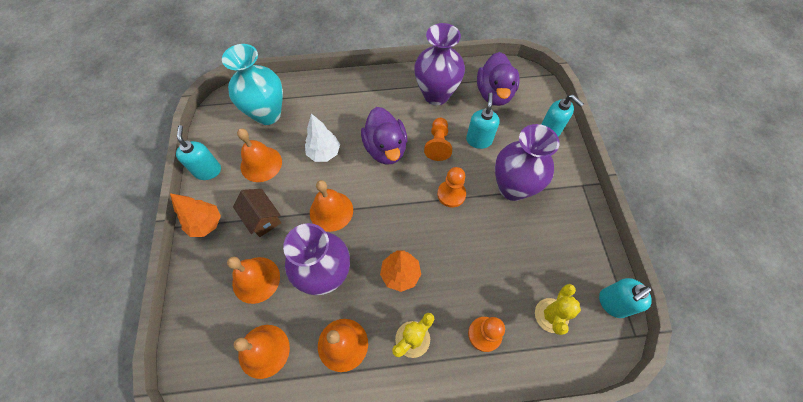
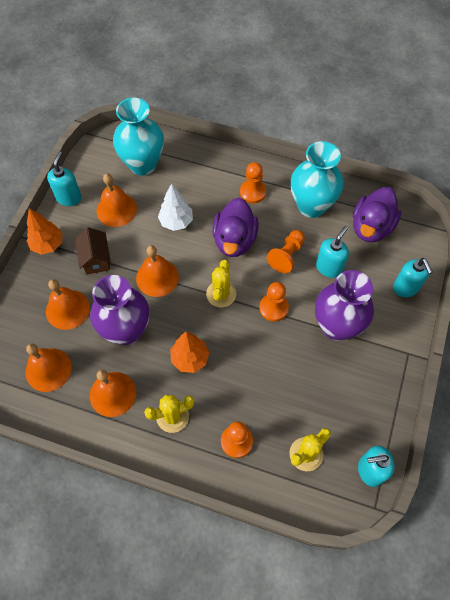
camera: 25 degrees right, 0 degrees up
purple vase [414,23,465,105] -> turquoise vase [291,141,344,218]
none -> yellow cactus [206,260,236,307]
none -> orange pawn [240,162,266,203]

